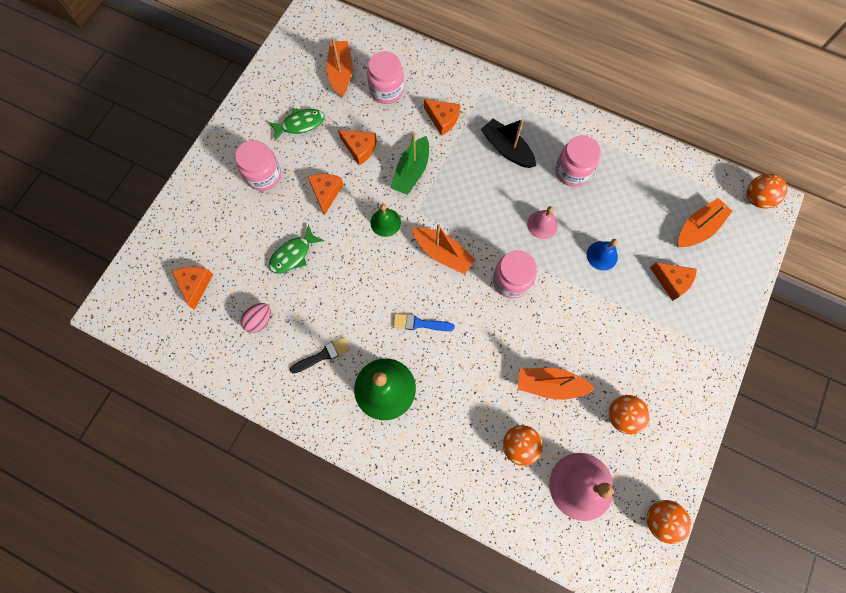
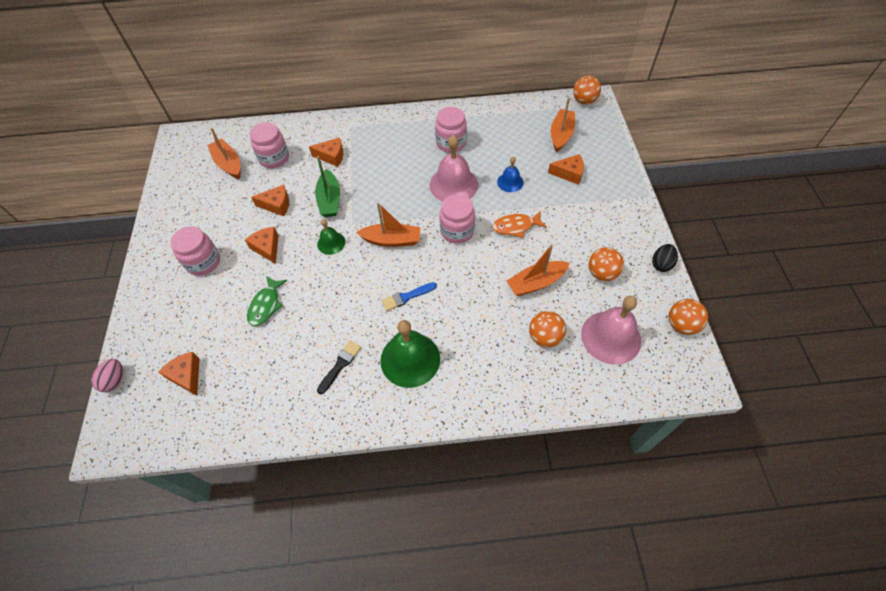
camera: 30 degrees left, 15 degrees down
pink egg [241,303,271,333] -> pink egg moved to [91,359,123,392]
green fish [268,108,325,141] -> none
black boat [481,119,536,168] -> none
pink bell [527,206,558,239] -> pink bell [430,135,478,202], size x1.85
none -> orange fish [492,212,547,238]
none -> black egg [652,244,678,272]

